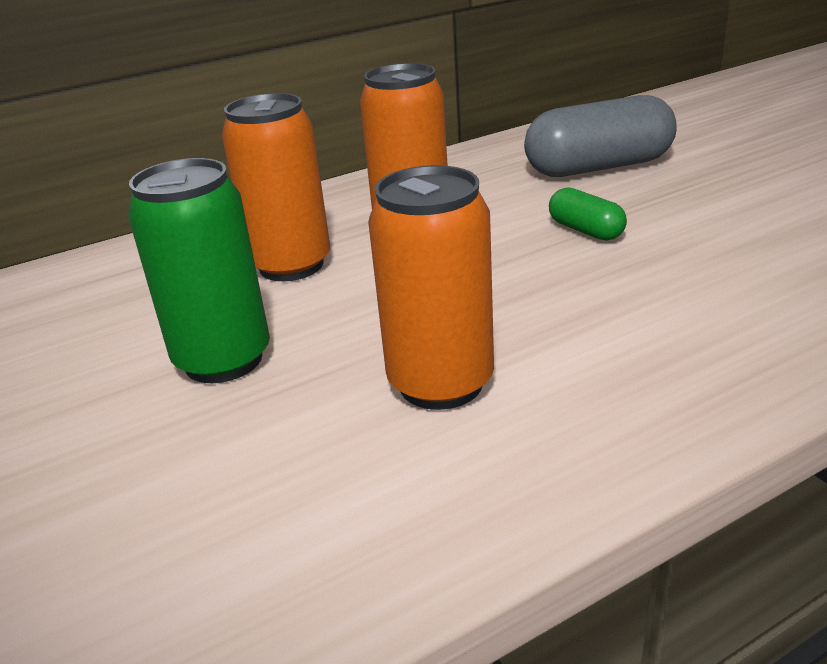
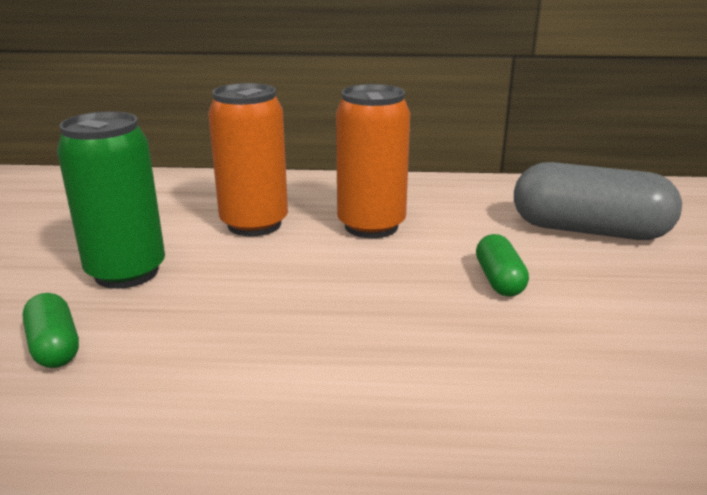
camera: 30 degrees right, 5 degrees down
orange can [368,165,494,410] -> none
none -> green capsule [22,293,79,368]

